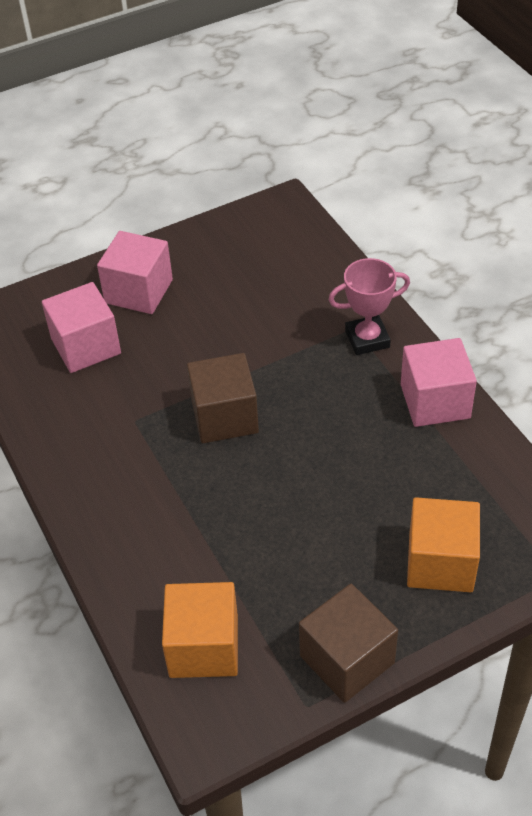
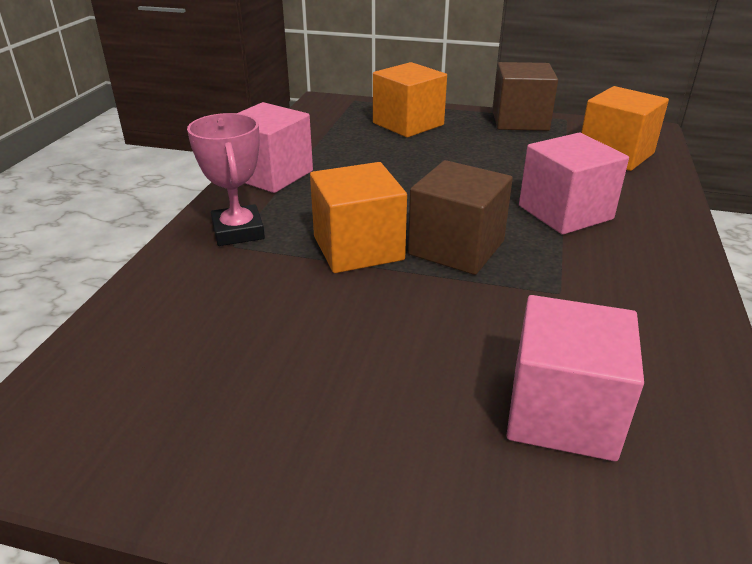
camera: 140 degrees left, 15 degrees down
pink cube [97,231,173,314] -> pink cube moved to [519,133,629,235]
pink trophy [329,258,410,355] -> pink trophy turned 45 degrees clockwise [187,113,265,246]
none -> orange cube [310,162,407,273]

